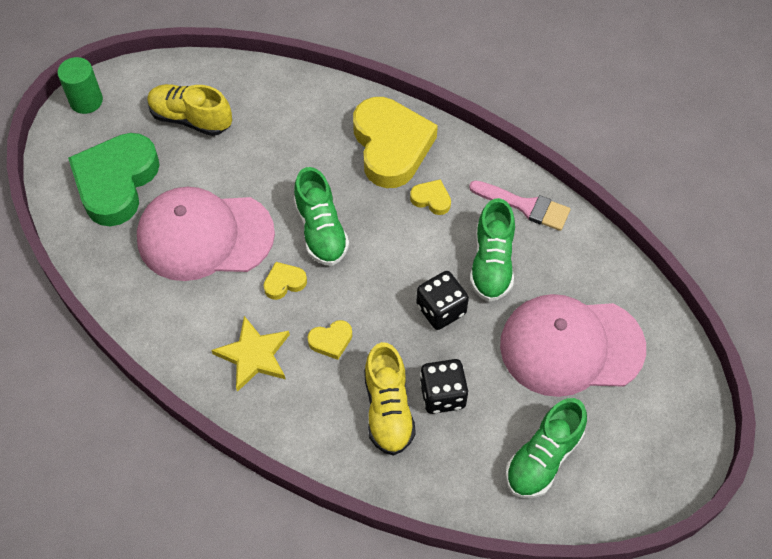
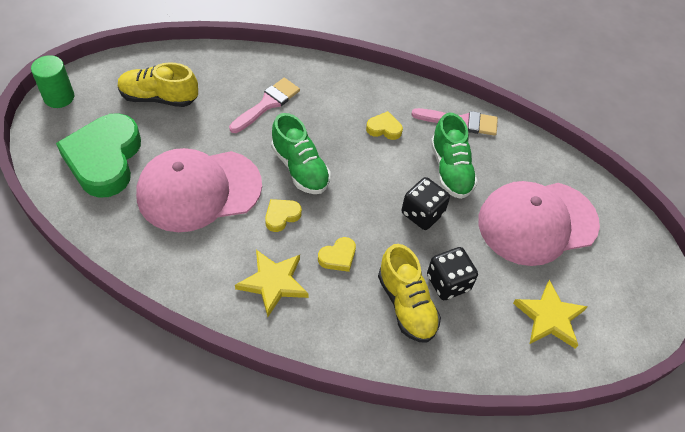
camera: 20 degrees left, 5 degrees down
yellow heart [353,97,438,188] -> none
green shoe [505,398,587,498] -> yellow star [513,280,588,349]
none -> pink brush [229,78,300,133]

